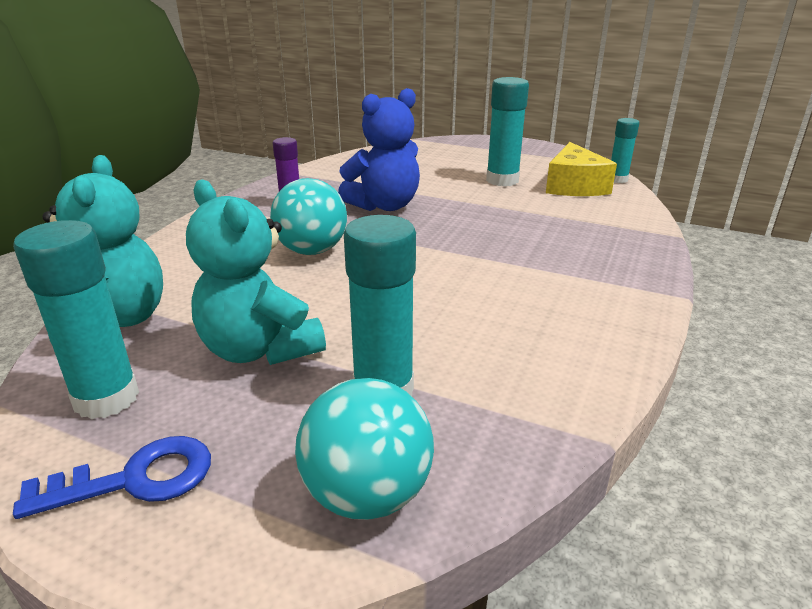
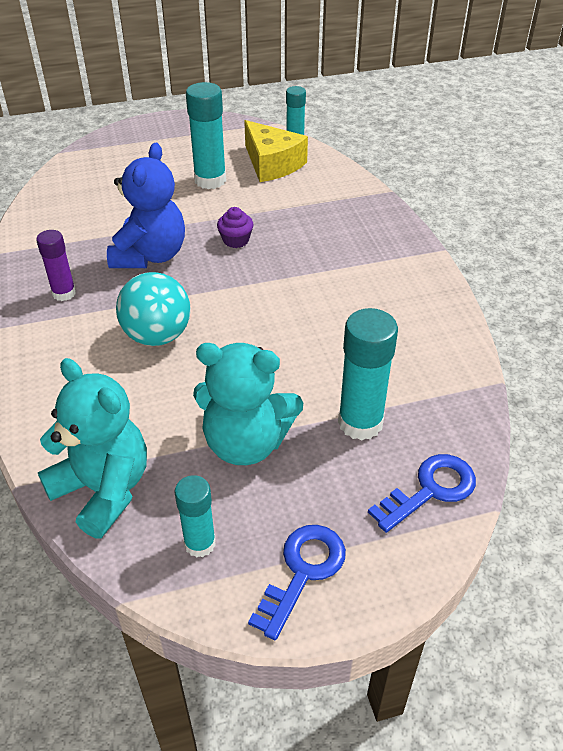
camera: 40 degrees left, 15 degrees up
turquoise glue stick [13,220,139,419] -> turquoise glue stick [174,475,216,558], size x0.62
turquoise ball [295,378,434,520] -> blue key [368,454,476,533]
none -> purple cupcake [217,207,253,248]

